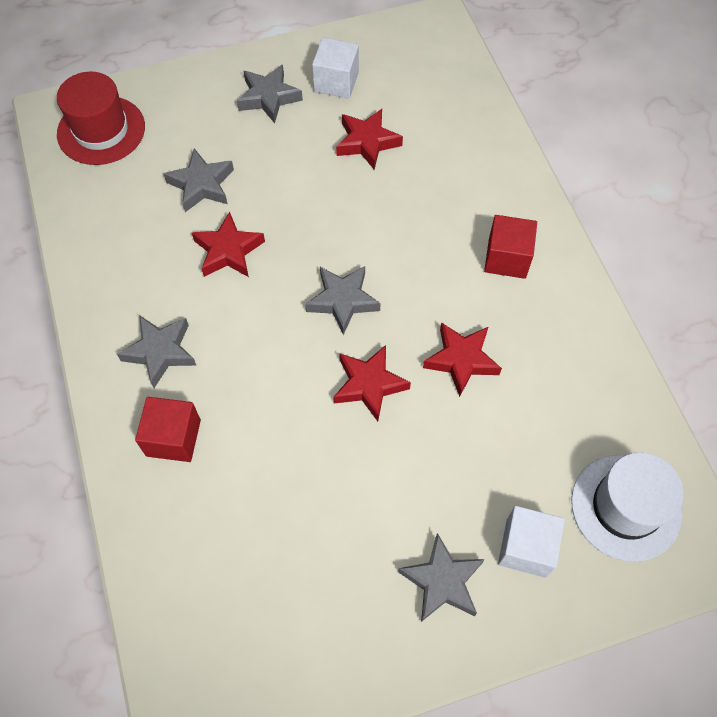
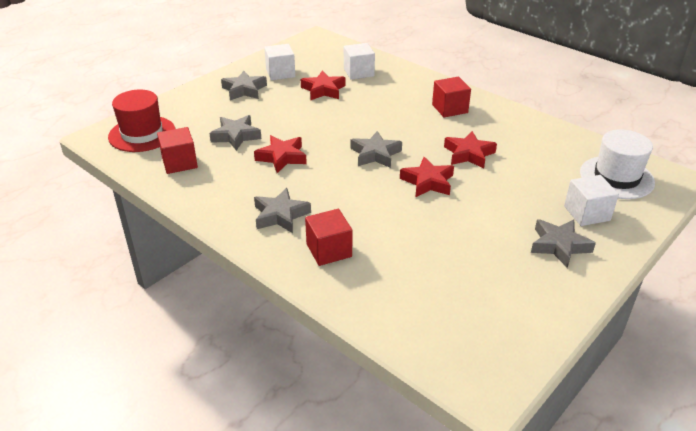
camera: 30 degrees left, 25 degrees down
none -> red cube [157,127,198,174]
none -> white cube [344,43,375,80]

